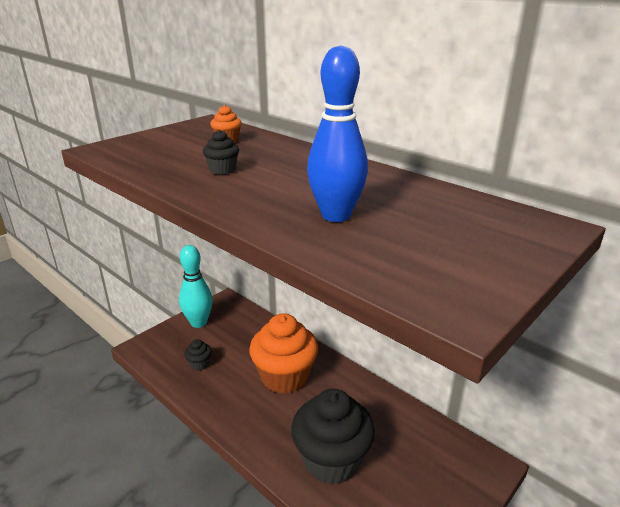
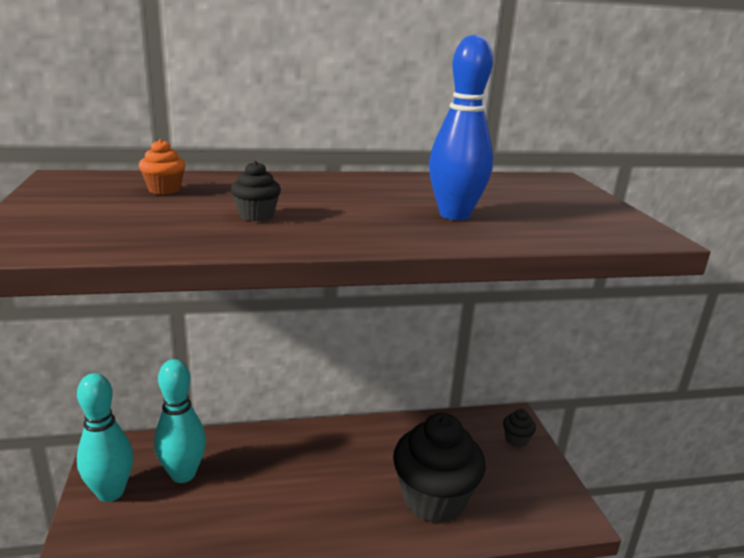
camera: 55 degrees left, 5 degrees down
black cupcake [184,339,212,371] -> black cupcake moved to [503,409,536,447]
orange cupcake [249,313,318,394] -> none
none -> turquoise bowling pin [154,359,206,483]

